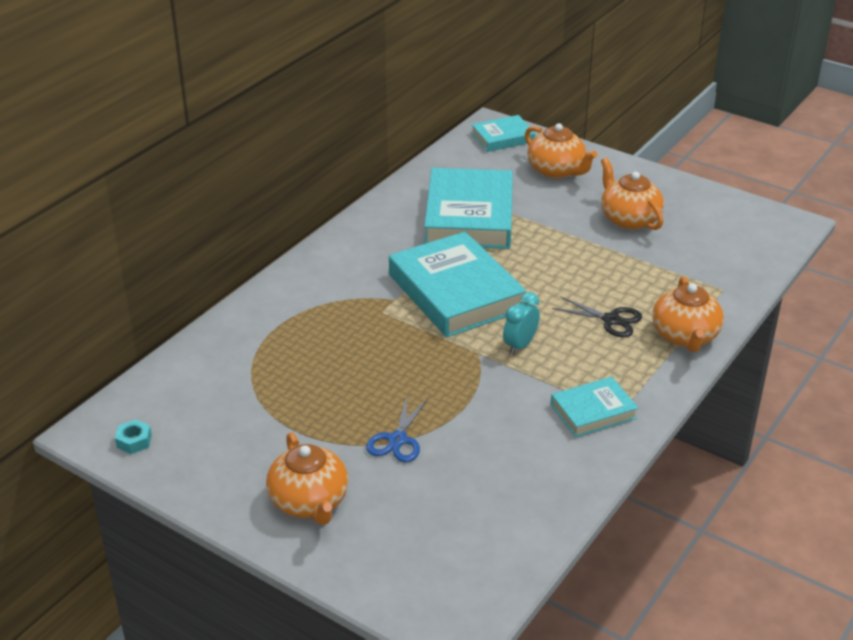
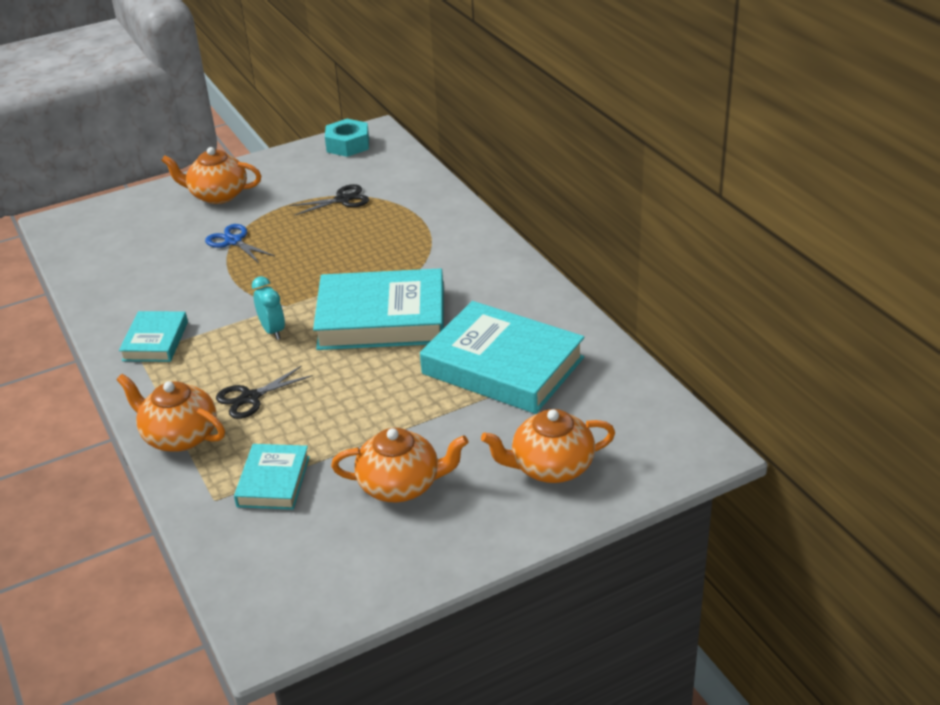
camera: 120 degrees right, 0 degrees up
turquoise nut [115,419,152,454] -> turquoise nut [325,119,369,157], size x1.79
turquoise book [471,115,535,152] -> turquoise book moved to [234,444,310,510]
none -> black scissors [289,184,369,216]

